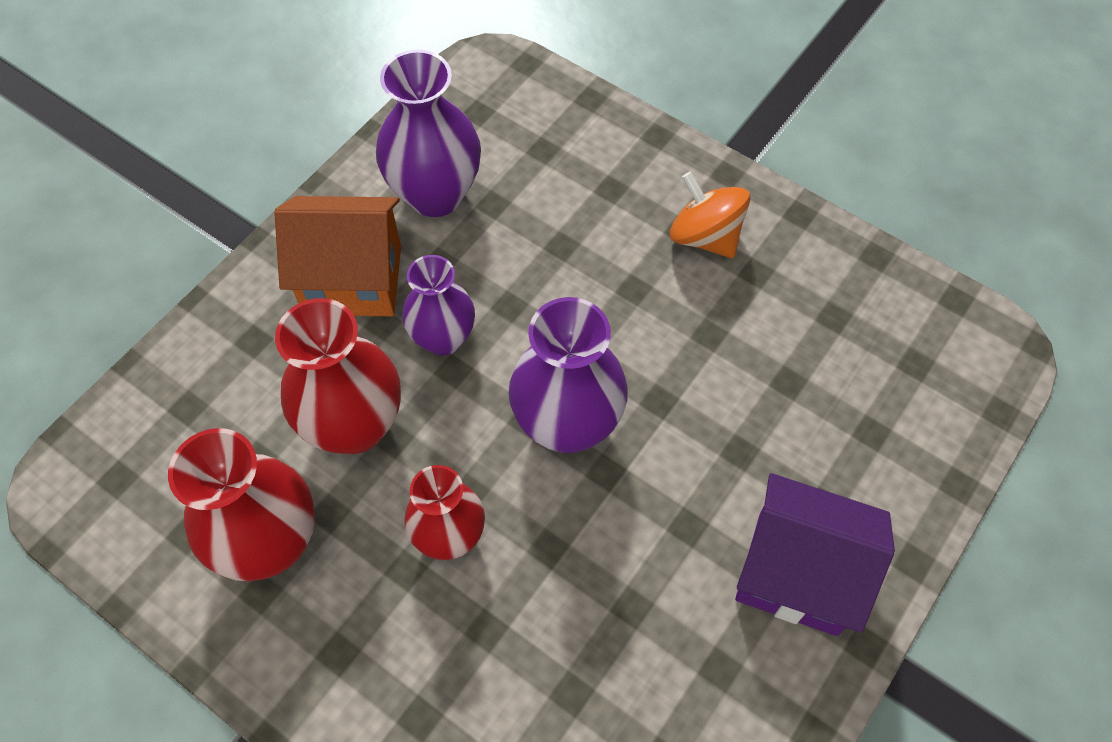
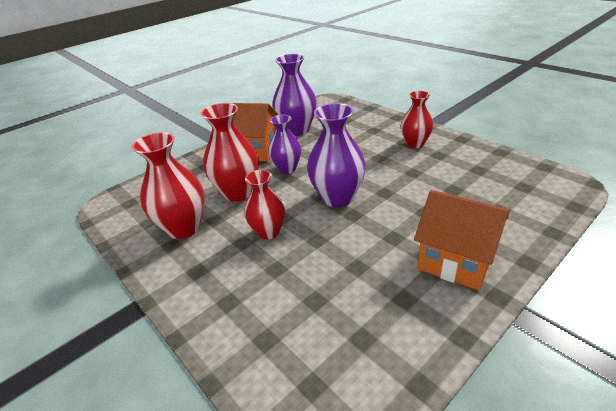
camera: 15 degrees right, 25 degrees down
orange spinning top [670,172,751,258] -> red vase [401,91,433,148]
purple house [735,473,895,636] -> orange house [414,190,509,290]

